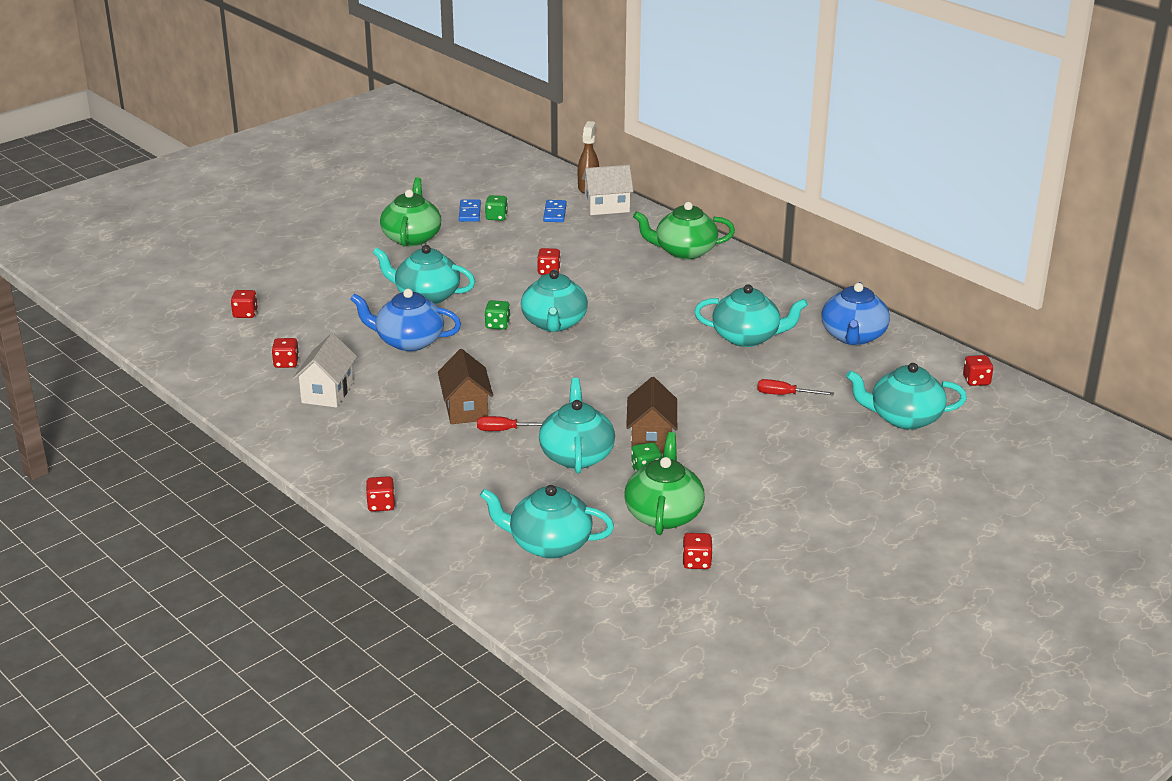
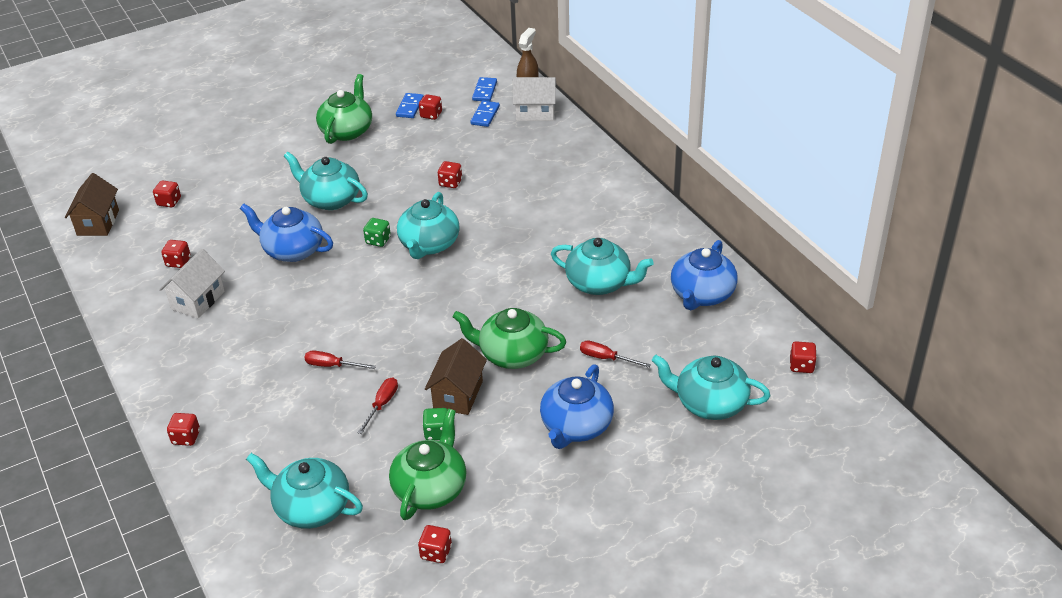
camera: 15 degrees right, 10 degrees up
brown house [438,349,493,424] -> brown house moved to [65,173,119,236]
green dice [485,195,508,221] -> red dice [419,94,442,120]
turquoise teapot [539,378,615,474] -> red screwdriver [357,377,398,434]
green teapot [633,202,735,259] -> green teapot moved to [453,308,566,369]
none -> blue domino [472,77,497,101]
none -> blue teapot [540,364,614,449]

